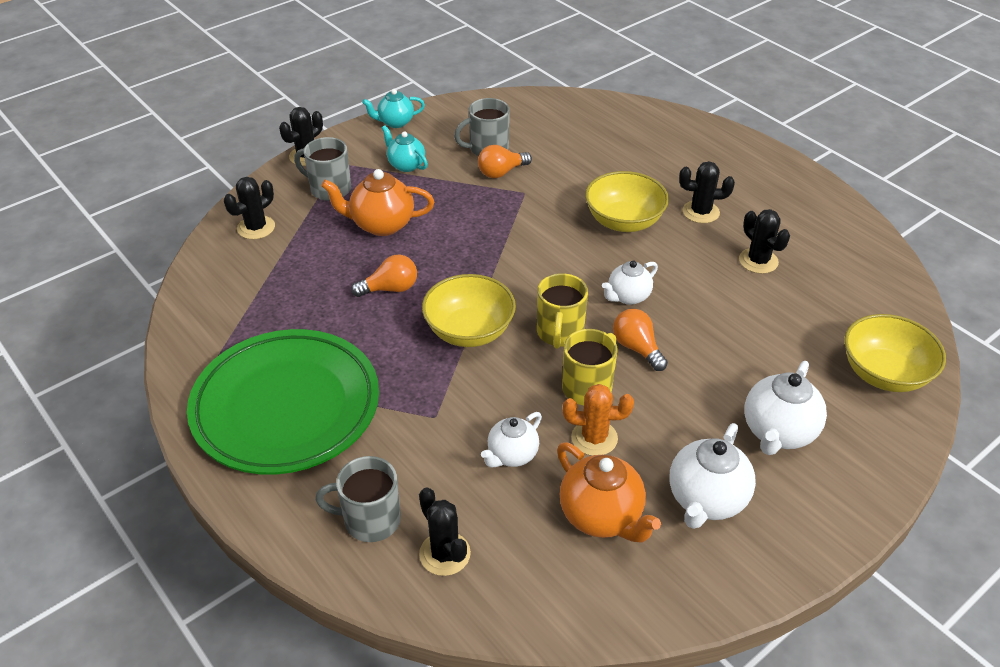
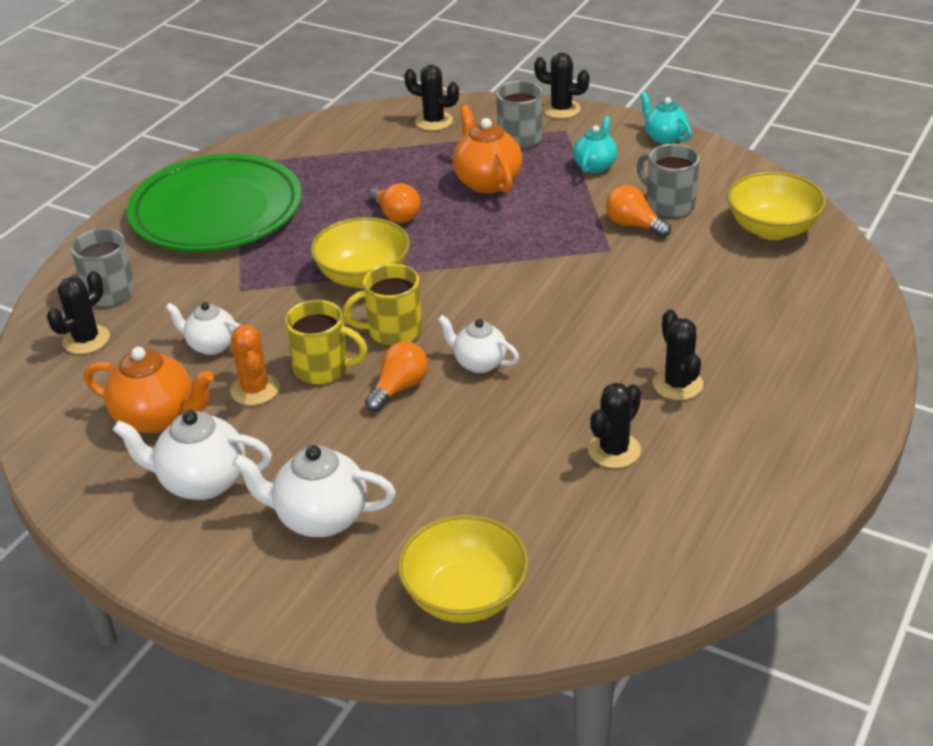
camera: 70 degrees right, 5 degrees down
orange teapot [557,443,661,543] -> orange teapot turned 105 degrees counterclockwise [84,347,214,434]
yellow bowl [585,171,669,232] -> yellow bowl moved to [727,172,826,240]

